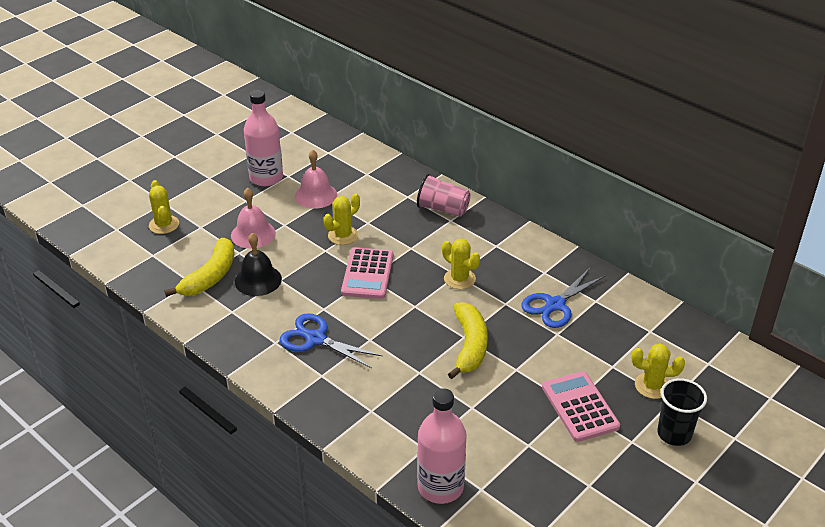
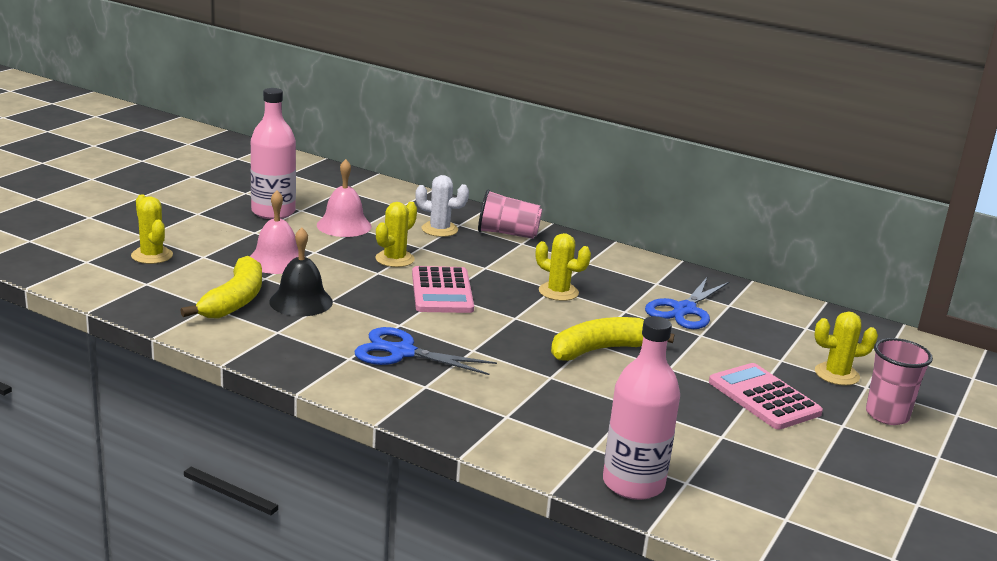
camera: 15 degrees left, 15 degrees down
yellow banana [448,302,488,379] -> yellow banana turned 105 degrees counterclockwise [551,317,674,361]
black cup [657,378,707,446] -> pink cup [866,338,933,425]
none -> white cactus [415,175,469,237]

